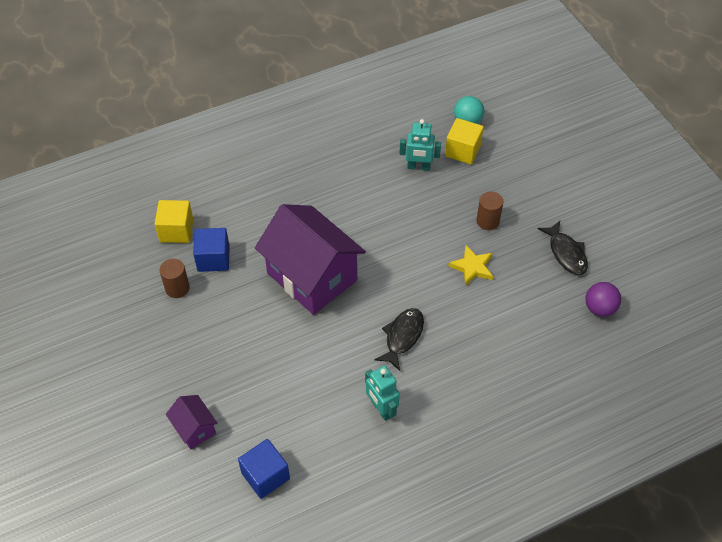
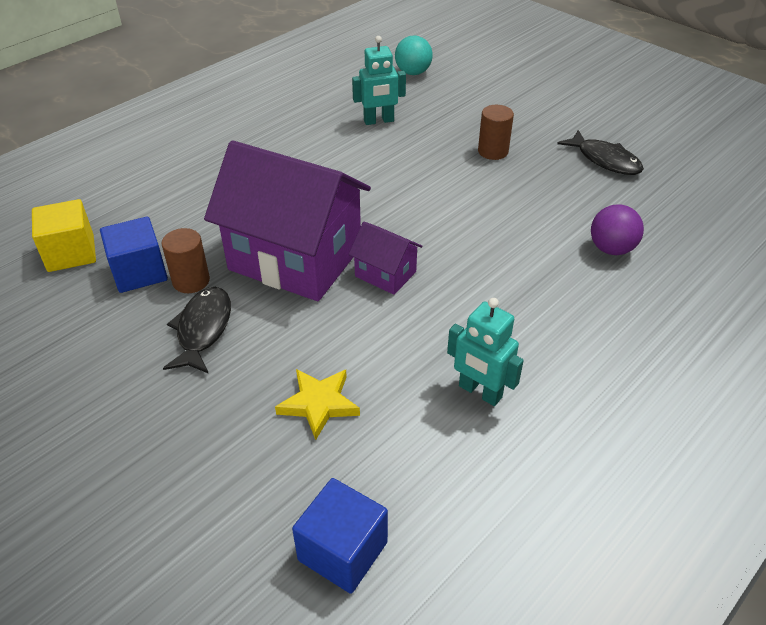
camera: 20 degrees left, 10 degrees down
brown cylinder [160,259,190,298] -> brown cylinder moved to [162,228,210,293]
purple house [166,395,218,449] -> purple house moved to [349,222,423,295]
black fish [374,308,424,371] -> black fish moved to [163,287,231,374]
yellow cube [445,118,484,164] -> none
yellow star [448,245,493,286] -> yellow star moved to [275,369,360,440]
purple ball [585,282,621,317] -> purple ball moved to [591,204,644,255]

